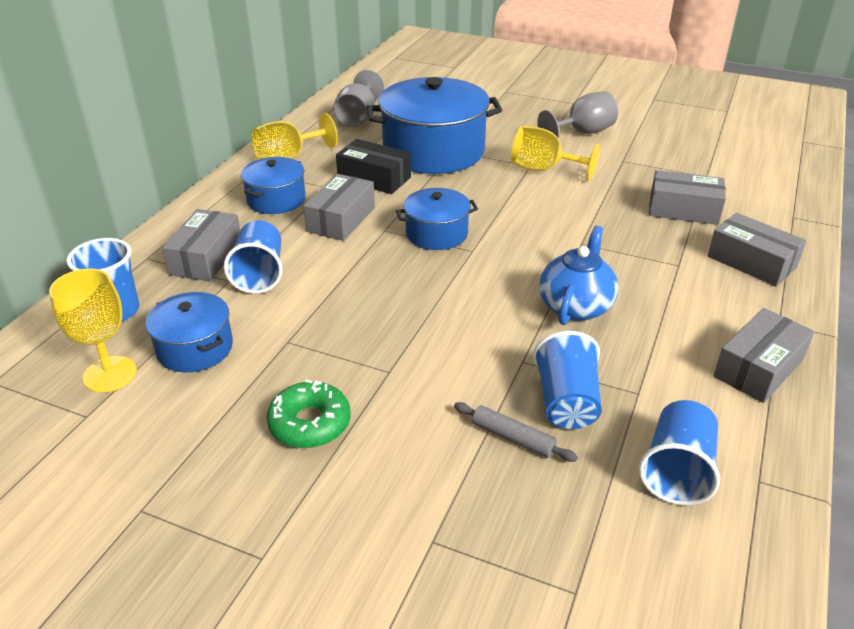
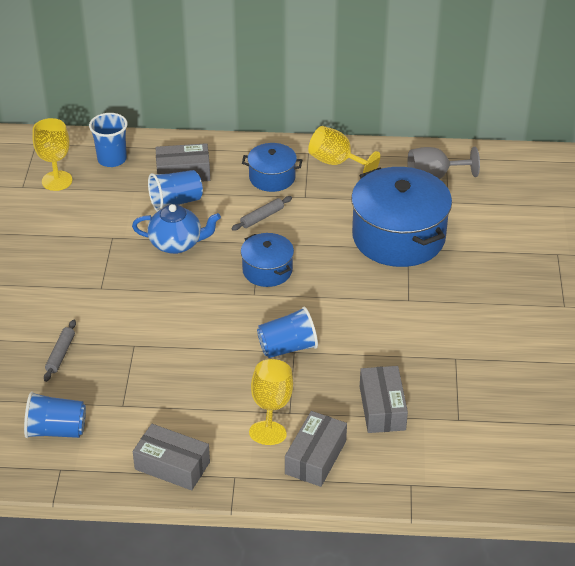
camera: 70 degrees right, 5 degrees up
blue pot [146,292,233,372] -> none
green donut [266,380,351,448] -> none
grey box [303,174,375,241] -> grey rolling pin [231,196,292,231]
black box [336,139,411,194] -> none
yellow goblet [511,126,600,181] -> yellow goblet moved to [249,359,293,445]
blue cup [533,331,602,429] -> blue cup moved to [257,306,318,358]
grey goblet [537,91,618,139] -> none
blue teapot [539,226,619,325] -> blue teapot moved to [132,204,221,254]

